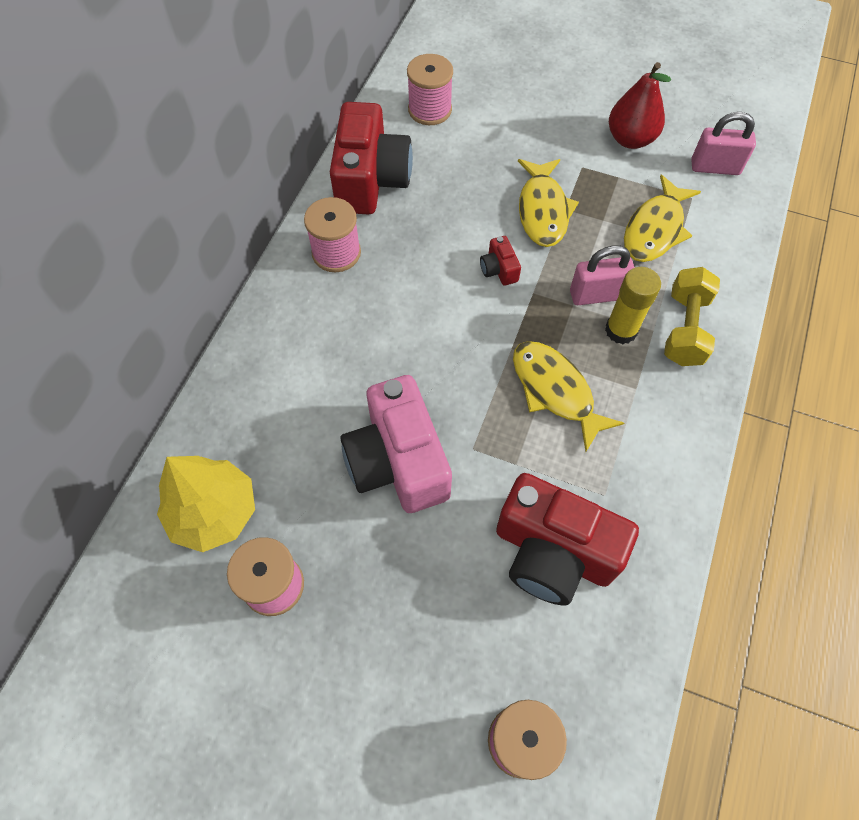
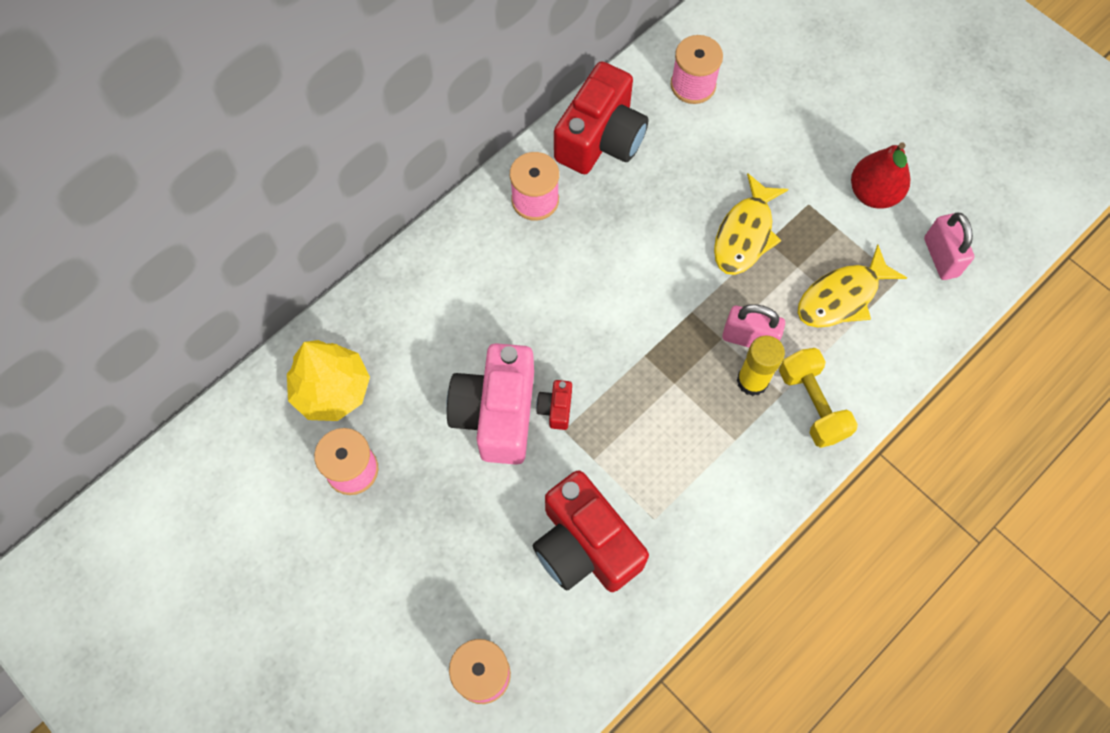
camera: 25 degrees right, 5 degrees up
red camera [480,236,521,286] -> red camera moved to [536,380,572,430]
yellow fish [513,341,624,452] -> none
yellow dumbbell [664,267,720,366] -> yellow dumbbell turned 60 degrees counterclockwise [779,348,858,448]
pink padlock [691,112,756,175] -> pink padlock turned 45 degrees clockwise [924,212,974,280]

